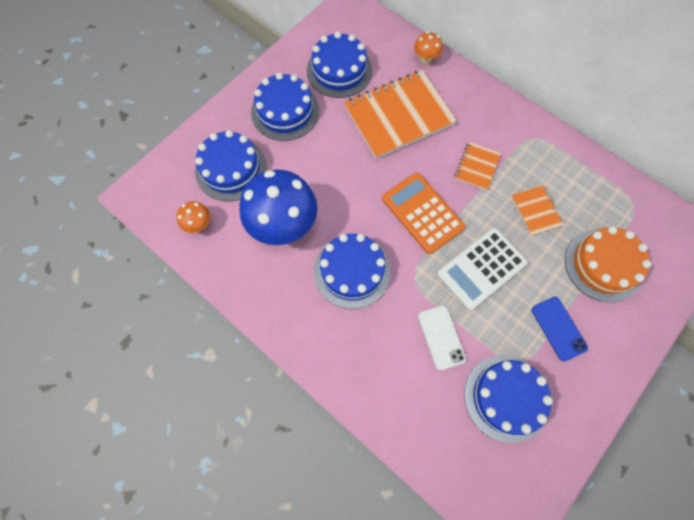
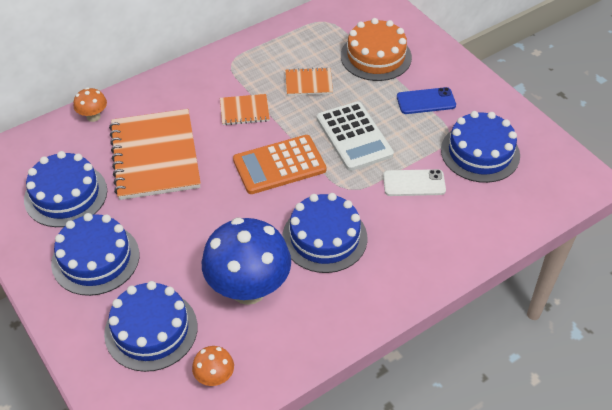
camera: 75 degrees left, 20 degrees down
orange notebook [455,142,501,190] -> orange notebook turned 45 degrees counterclockwise [220,94,270,125]

